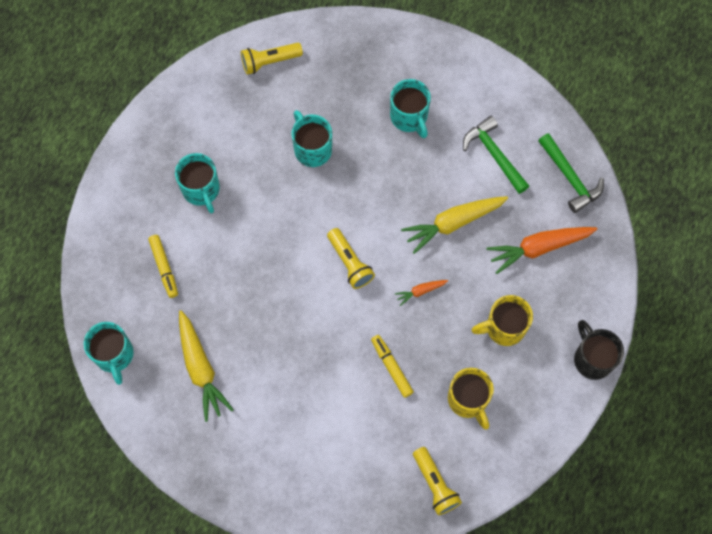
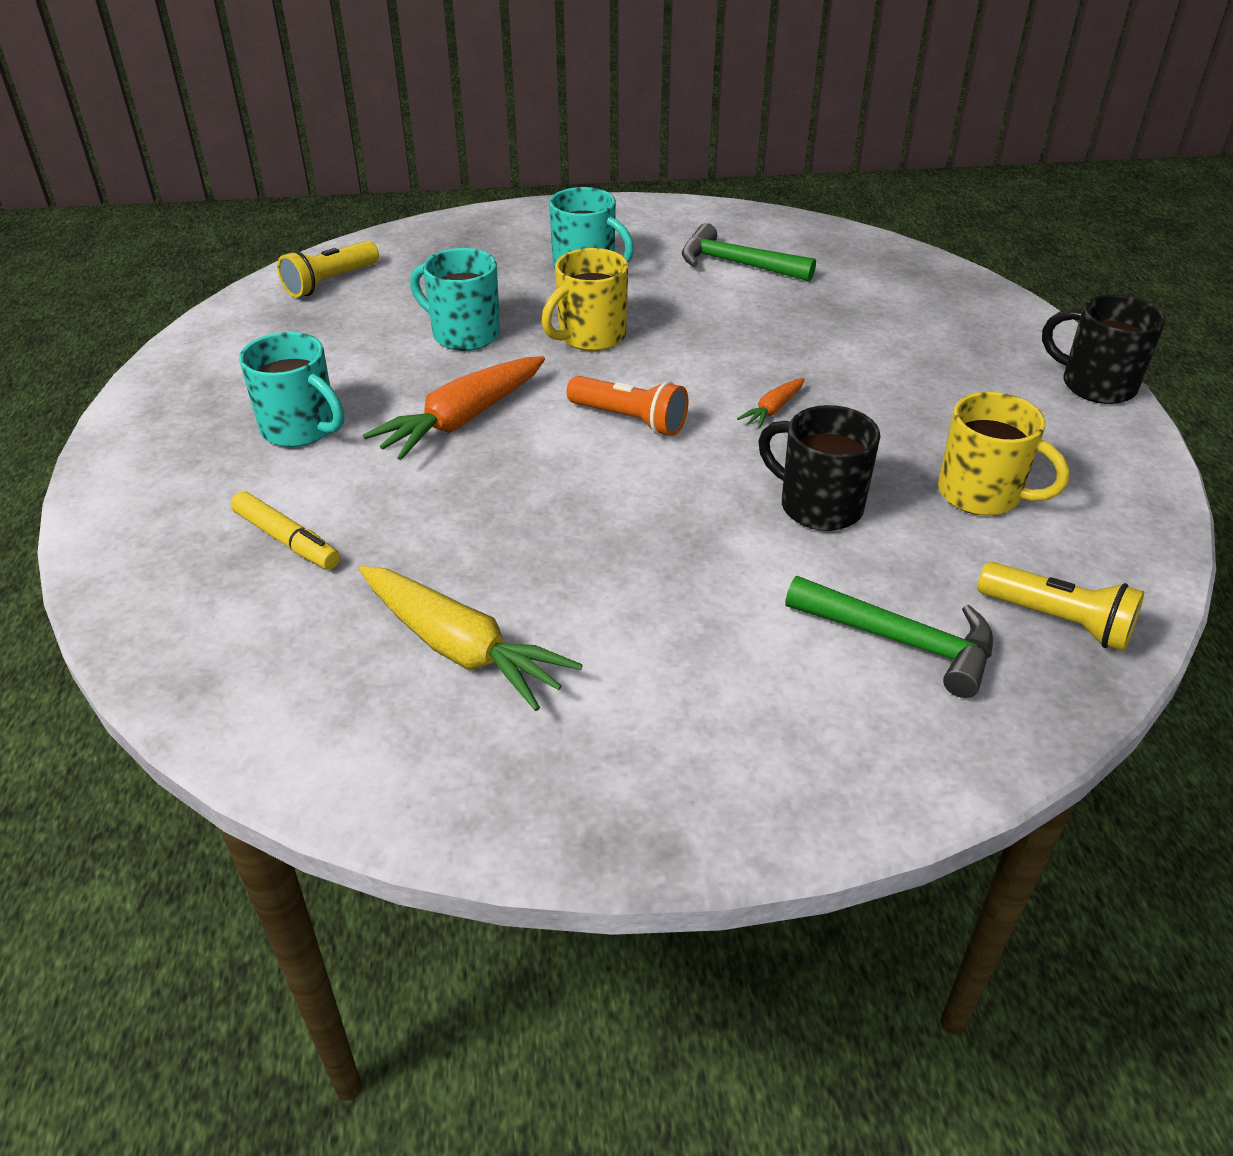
camera: 30 degrees left, 30 degrees down
turquoise mug [83,322,134,385] -> none
yellow flashlight [327,228,375,289] -> orange flashlight [567,376,688,436]
yellow marker [371,335,414,398] -> black mug [758,405,880,531]
yellow carrot [401,196,508,254] -> none
yellow mug [472,295,533,346] -> yellow mug moved to [541,248,628,351]
orange carrot [486,227,597,274] -> orange carrot moved to [363,356,545,460]
green hammer [538,133,604,213] -> green hammer moved to [785,576,993,698]

